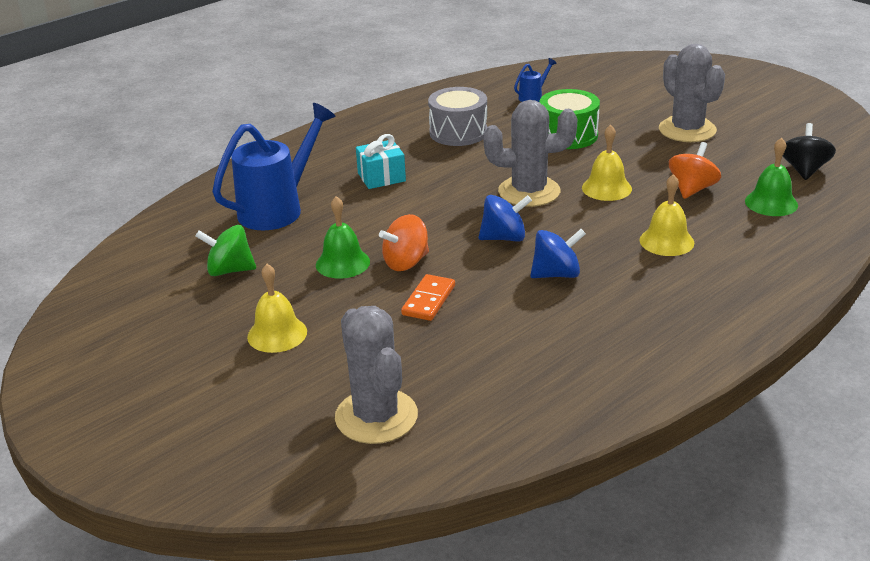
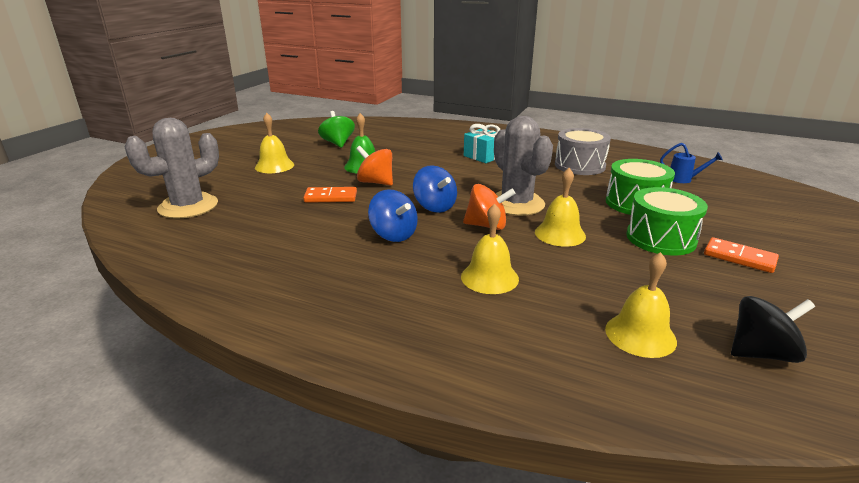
camera: 65 degrees right, 5 degrees down
blue watering can [212,103,335,230] -> none
grey cactus [659,44,725,142] -> orange domino [704,237,779,273]
orange spinning top [669,142,721,199] -> orange spinning top moved to [463,184,516,230]
green bell [745,138,798,216] -> yellow bell [605,252,677,358]
none -> green drum [626,187,708,255]

